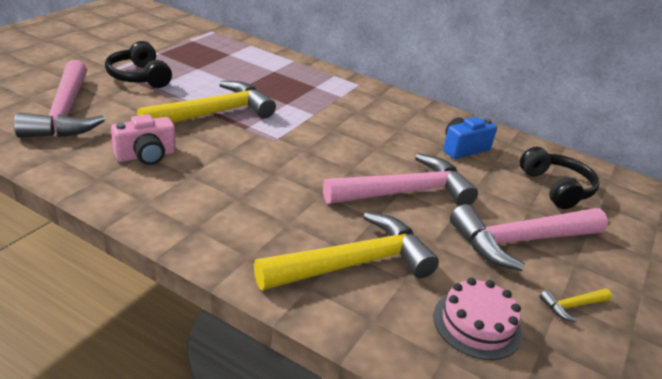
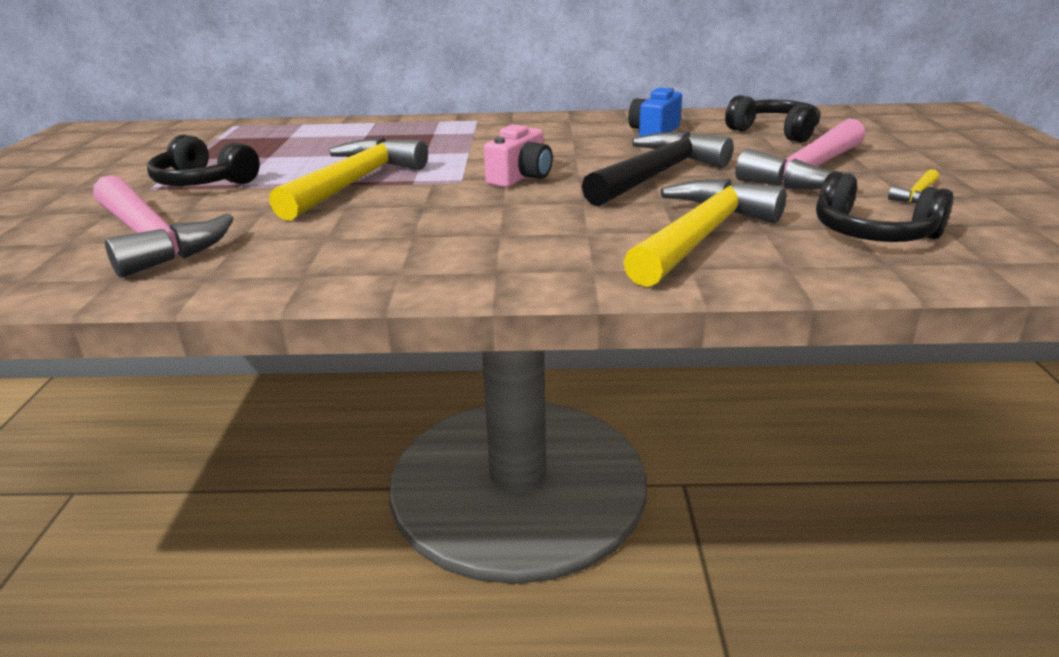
camera: 25 degrees left, 5 degrees down
pink camera [111,114,176,165] -> pink camera moved to [484,124,553,188]
pink hammer [323,153,478,206] -> black hammer [582,132,734,206]
pink cake [433,278,522,360] -> black headphones [816,171,954,242]

